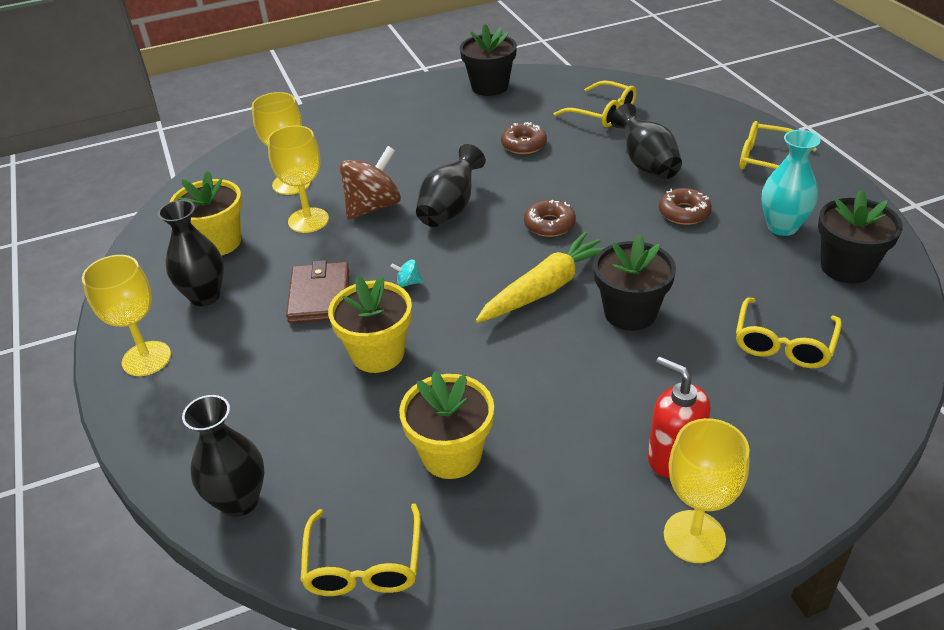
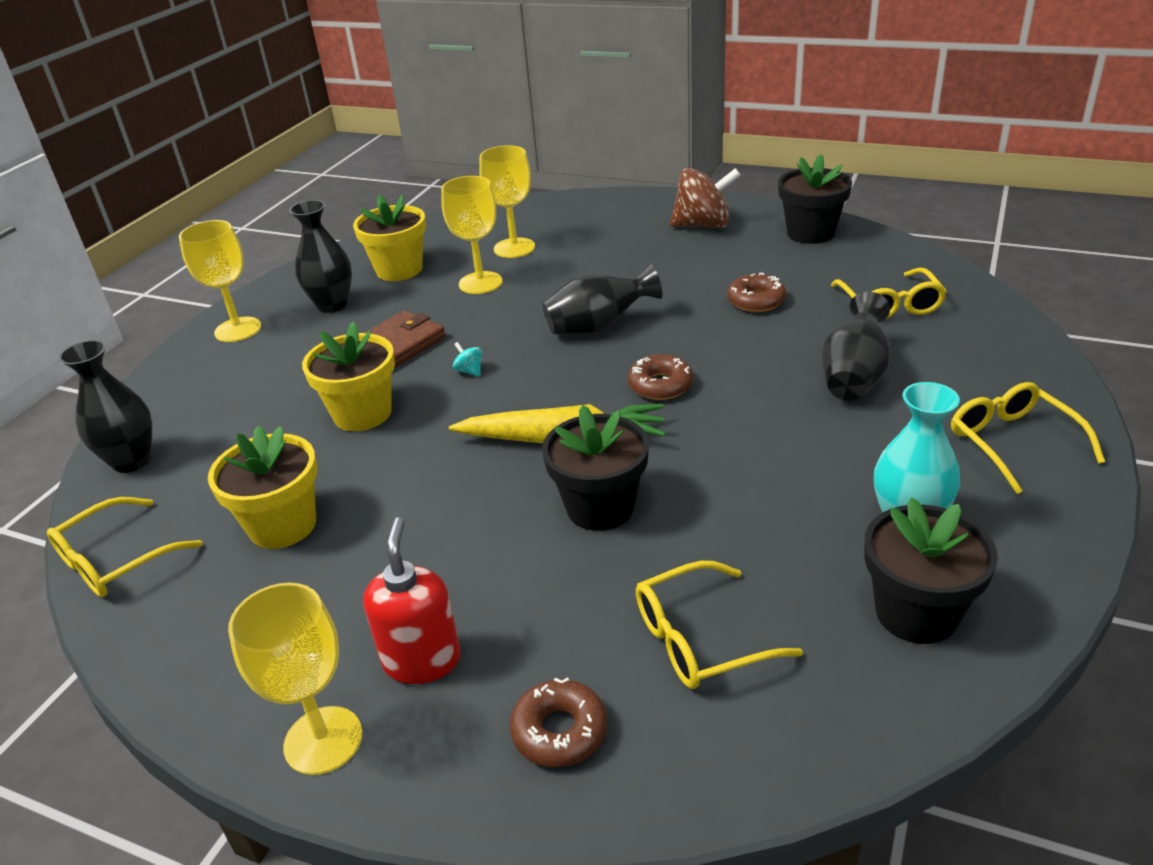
camera: 45 degrees right, 5 degrees down
brown spinning top [339,146,401,220] -> brown spinning top moved to [670,168,741,228]
brown donut [659,188,712,225] -> brown donut moved to [510,677,608,767]

